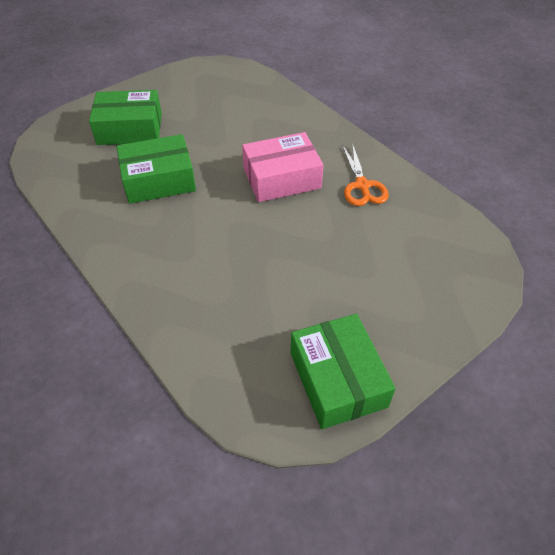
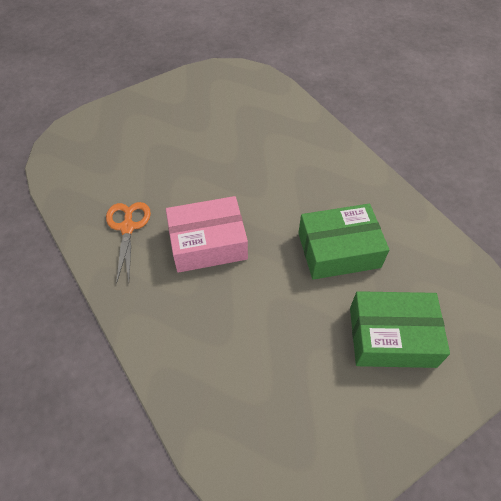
camera: 175 degrees left, 5 degrees up
green box [291,314,396,429] -> none

